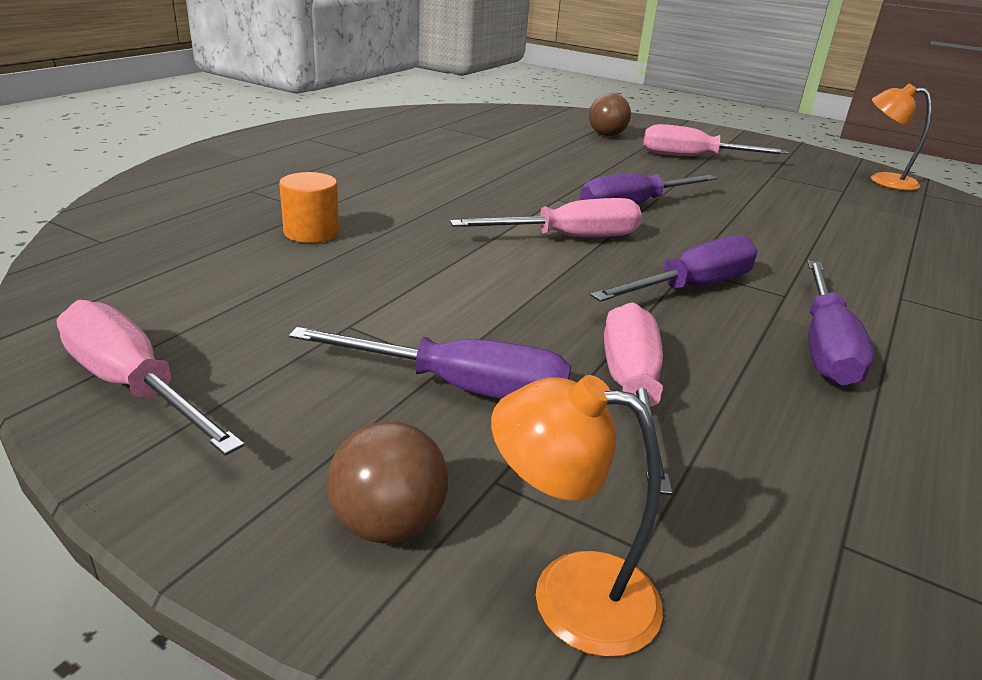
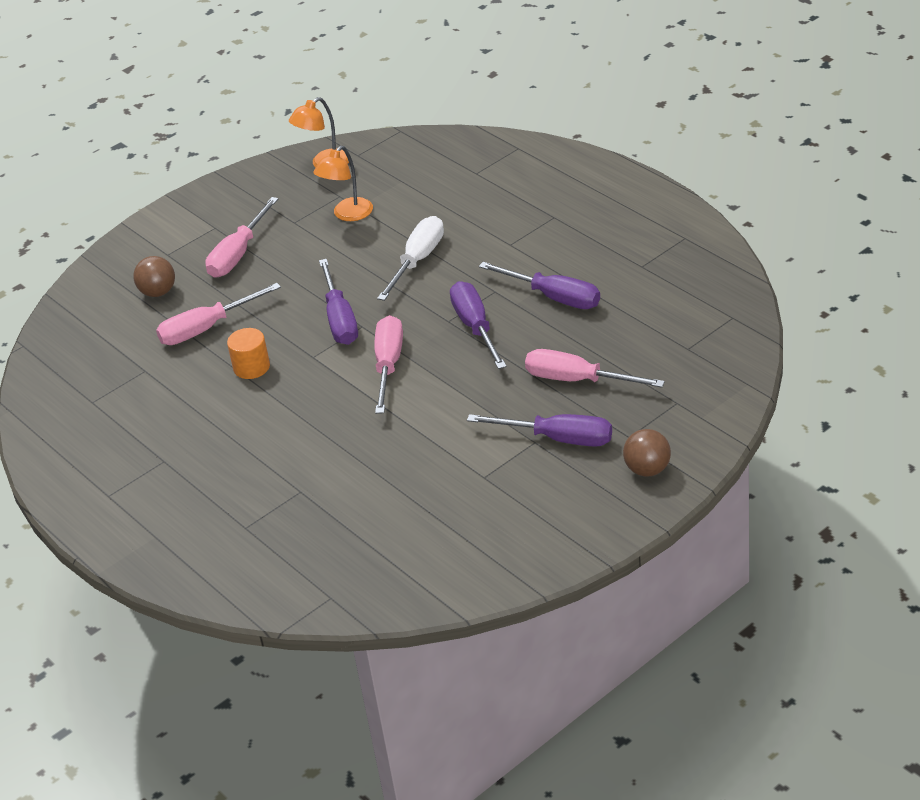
camera: 65 degrees left, 10 degrees up
pink screwdriver [57,300,245,456] -> pink screwdriver moved to [156,283,281,345]
orange cylinder [279,172,339,243] -> orange cylinder moved to [227,328,270,379]
purple screwdriver [289,327,571,399] -> purple screwdriver turned 75 degrees clockwise [467,414,612,447]
orange lamp [491,375,663,657] -> orange lamp moved to [313,146,373,221]
none -> white screwdriver [377,216,444,301]

